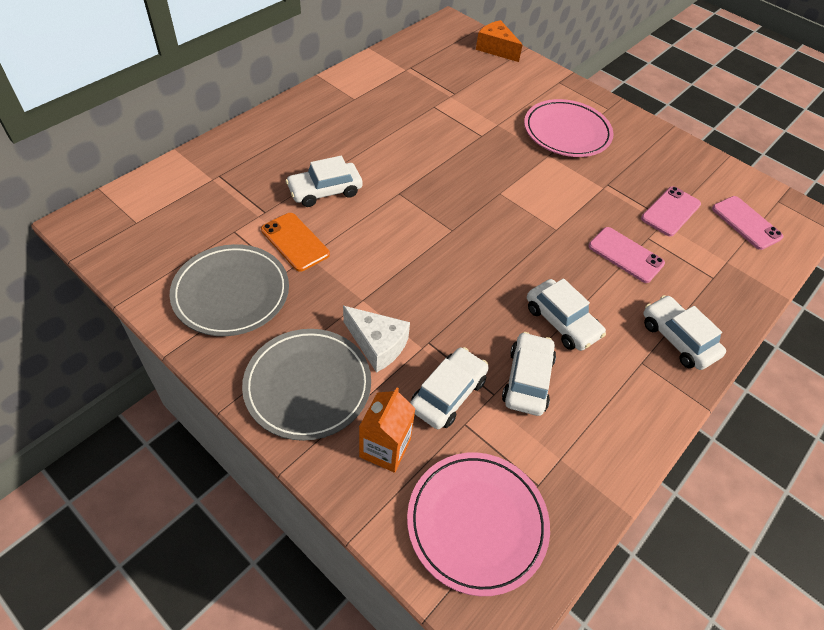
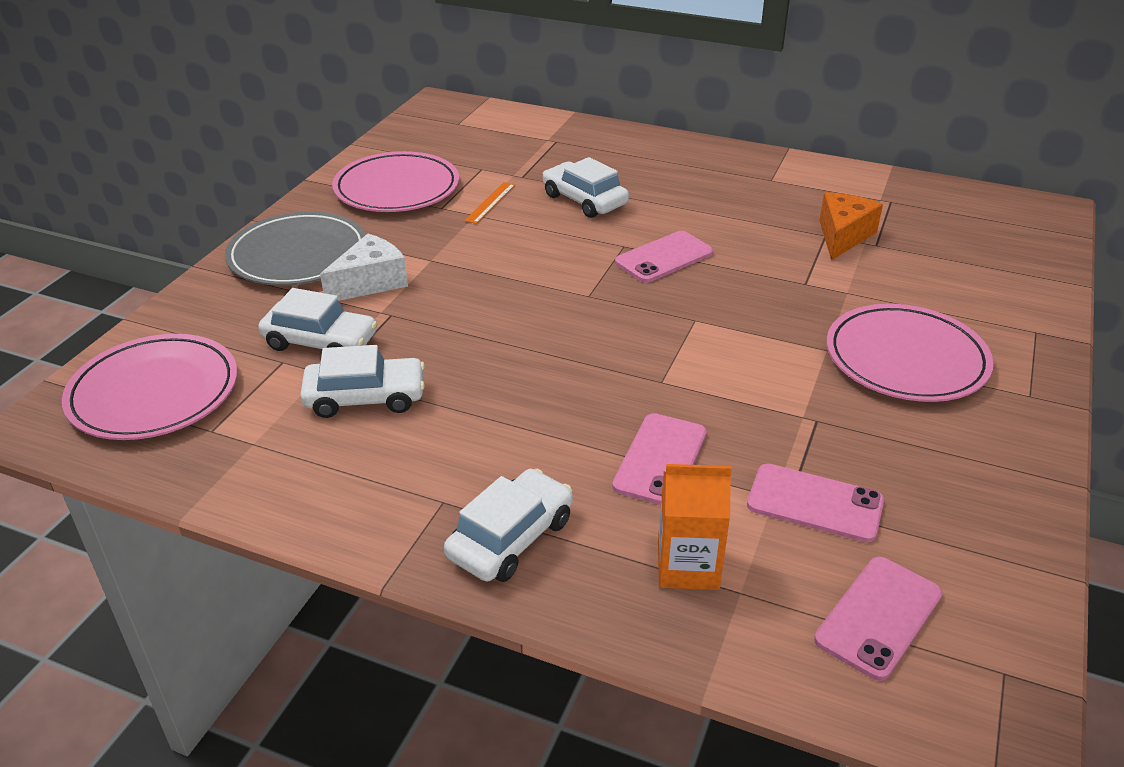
camera: 75 degrees right, 15 degrees down
grey plate [170,244,289,336] -> pink plate [332,151,459,212]
orange phone [261,213,330,272] -> orange ruler [464,182,515,224]
white cheese [343,306,410,373] -> white cheese turned 150 degrees counterclockwise [320,234,408,301]
orange carton [359,387,416,473] -> orange carton moved to [658,464,732,590]
orange cheese [476,20,523,62] -> orange cheese moved to [819,192,883,260]
white car [527,278,606,351] -> none
none -> pink phone [615,231,713,283]

